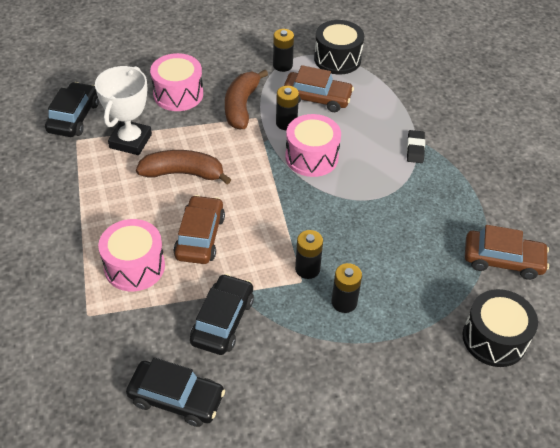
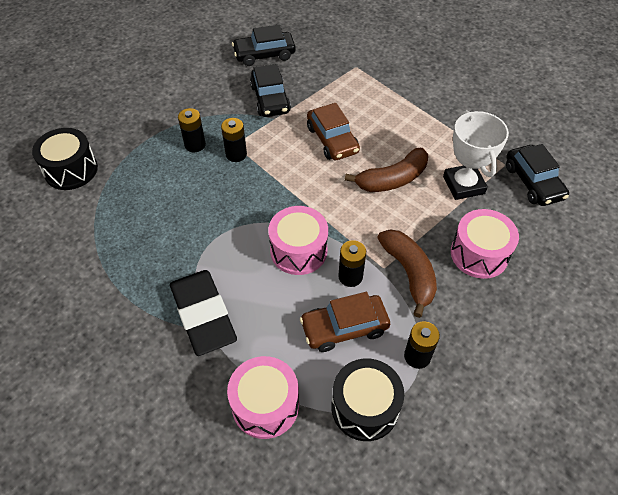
camera: 150 degrees right, 5 degrees up
pink drum [98,219,165,291] -> pink drum moved to [227,356,299,439]
black eraser [407,130,425,163] -> black eraser [170,270,237,356], size x2.17
brown car [465,225,549,280] -> none

